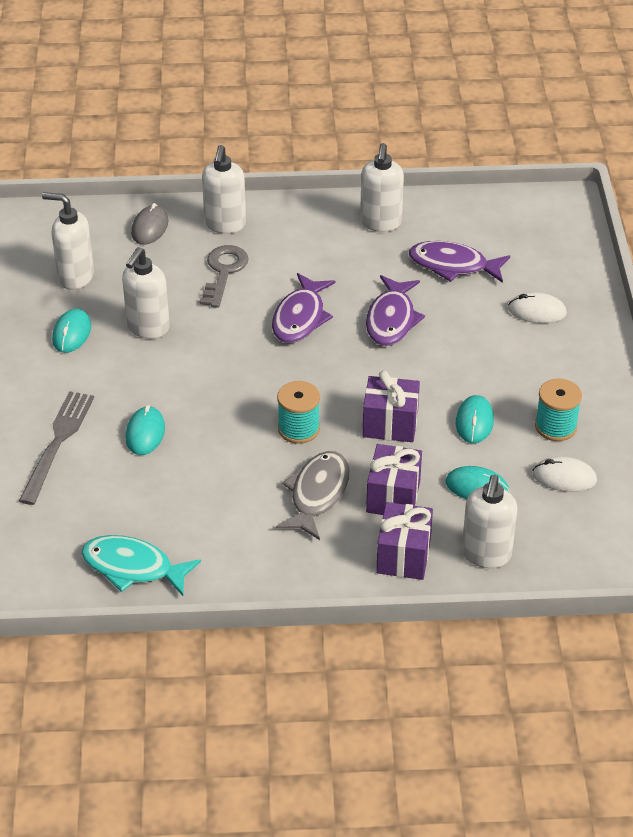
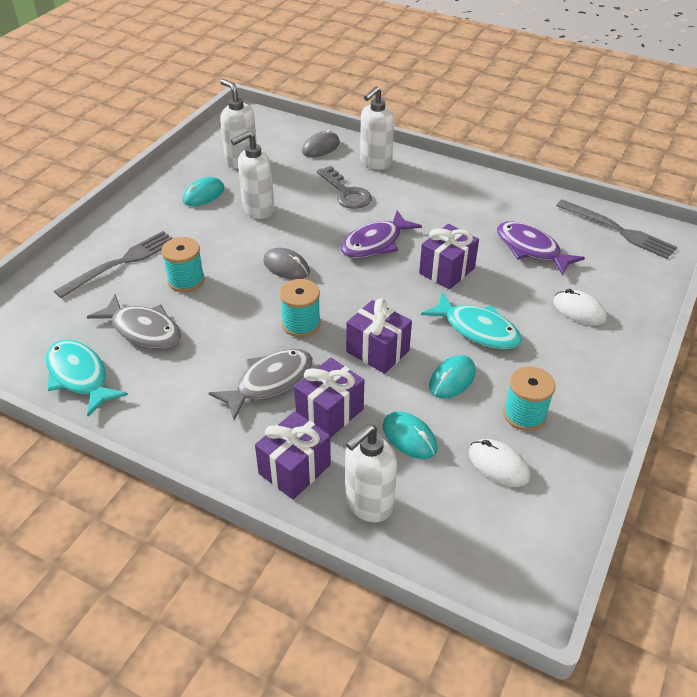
camera: 30 degrees right, 0 degrees up
turquoise mouse [125,405,165,455] -> turquoise spool [161,237,205,292]
grey key [200,245,249,308] -> grey key turned 105 degrees clockwise [317,166,372,209]
white soap dispenser [360,143,404,232] -> none
purple fish [366,275,425,346] -> purple gift [419,224,479,289]
none -> grey fish [87,294,181,349]
none -> grey mouse [263,248,310,280]
none -> turquoise fish [421,292,522,349]
none -> grey fork [556,200,677,259]

